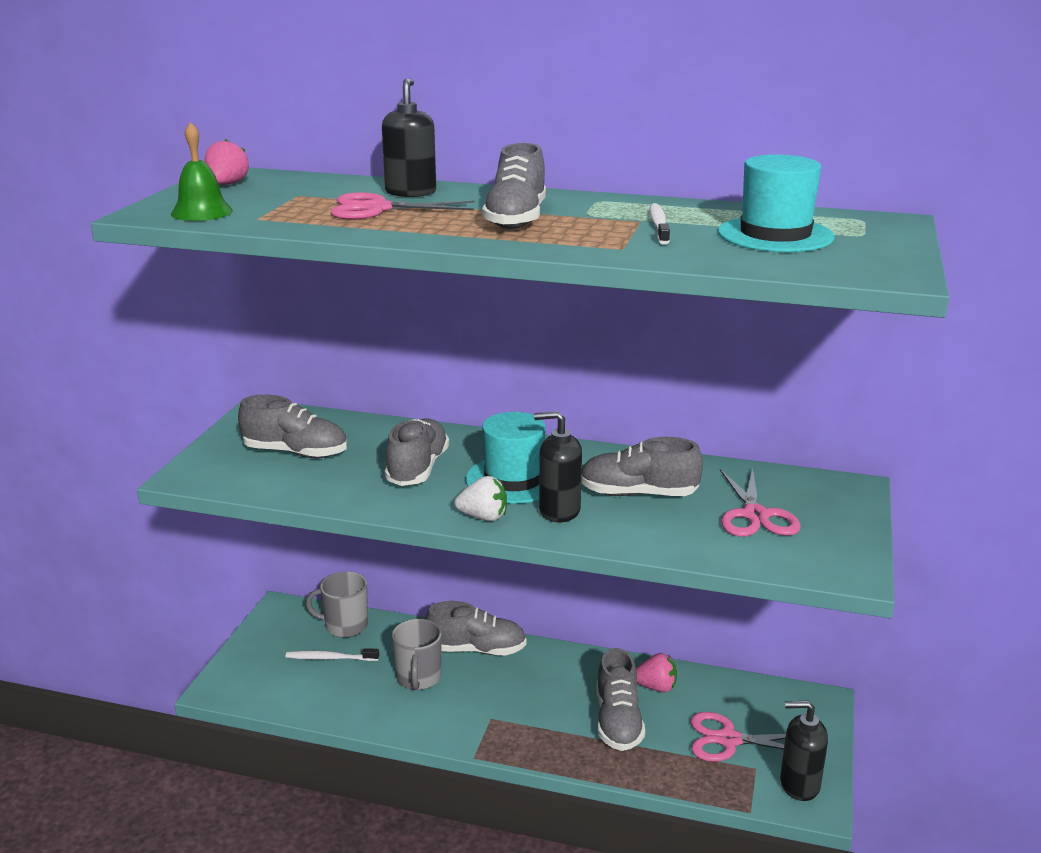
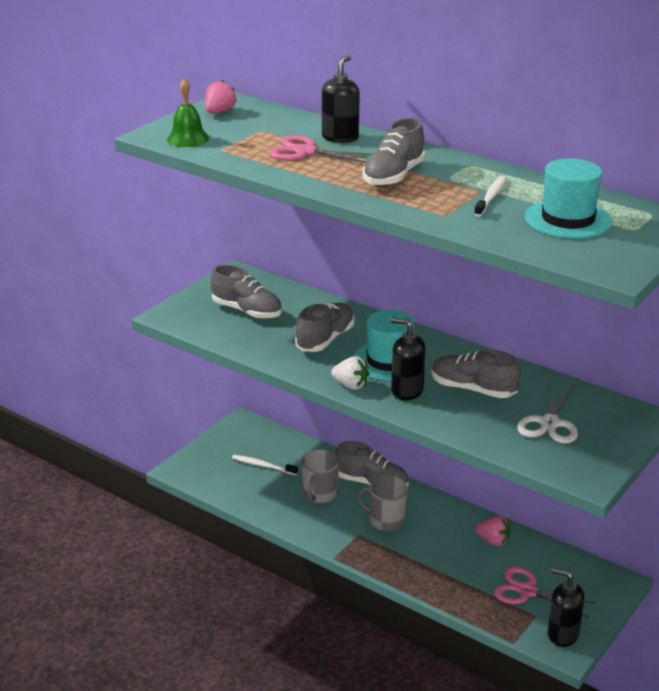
camera: 20 degrees right, 5 degrees up
grey mug [306,572,368,638] -> grey mug moved to [357,476,408,531]
grey shoe [596,648,645,751] -> none
pink scissors [720,467,801,536] -> white scissors [517,382,578,444]

